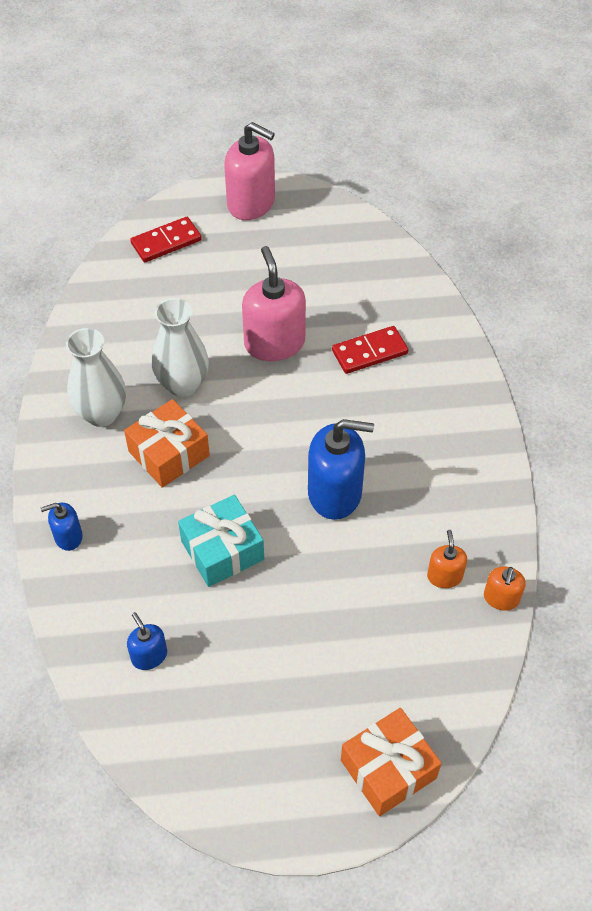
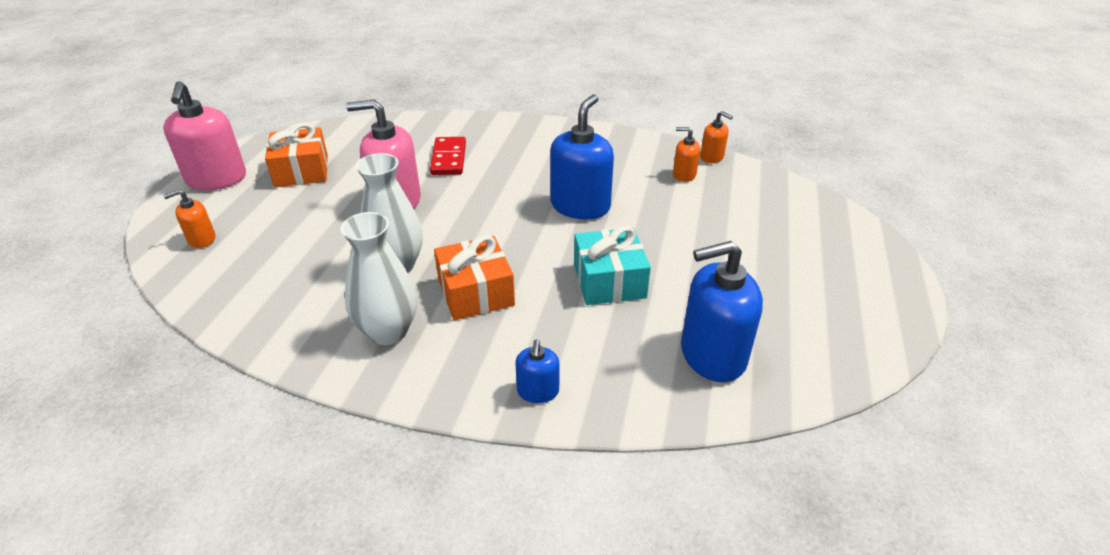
camera: 70 degrees left, 15 degrees down
blue soap dispenser [127,612,167,670] -> blue soap dispenser [681,241,763,382], size x1.97
red domino [130,217,202,262] -> orange soap dispenser [163,189,215,248]
pink soap dispenser [224,122,275,220] -> pink soap dispenser turned 120 degrees clockwise [163,81,246,190]
orange gift [341,708,441,816] -> orange gift moved to [265,123,328,188]

